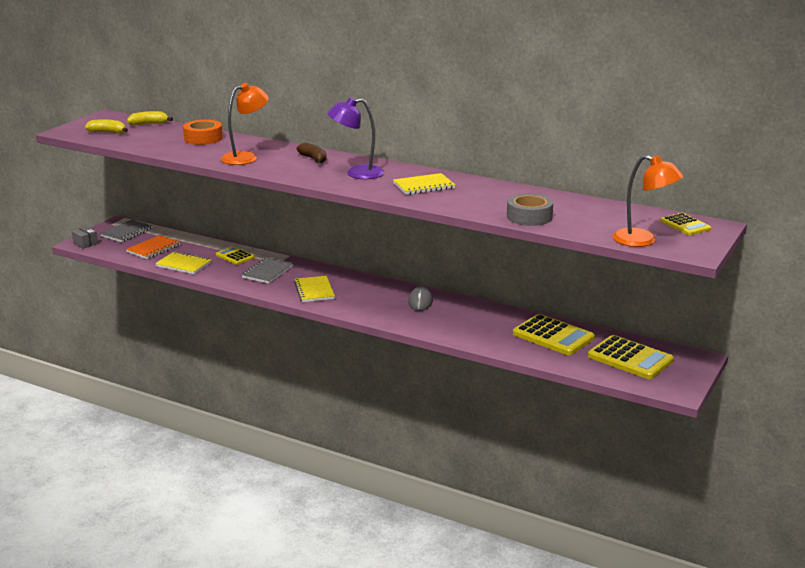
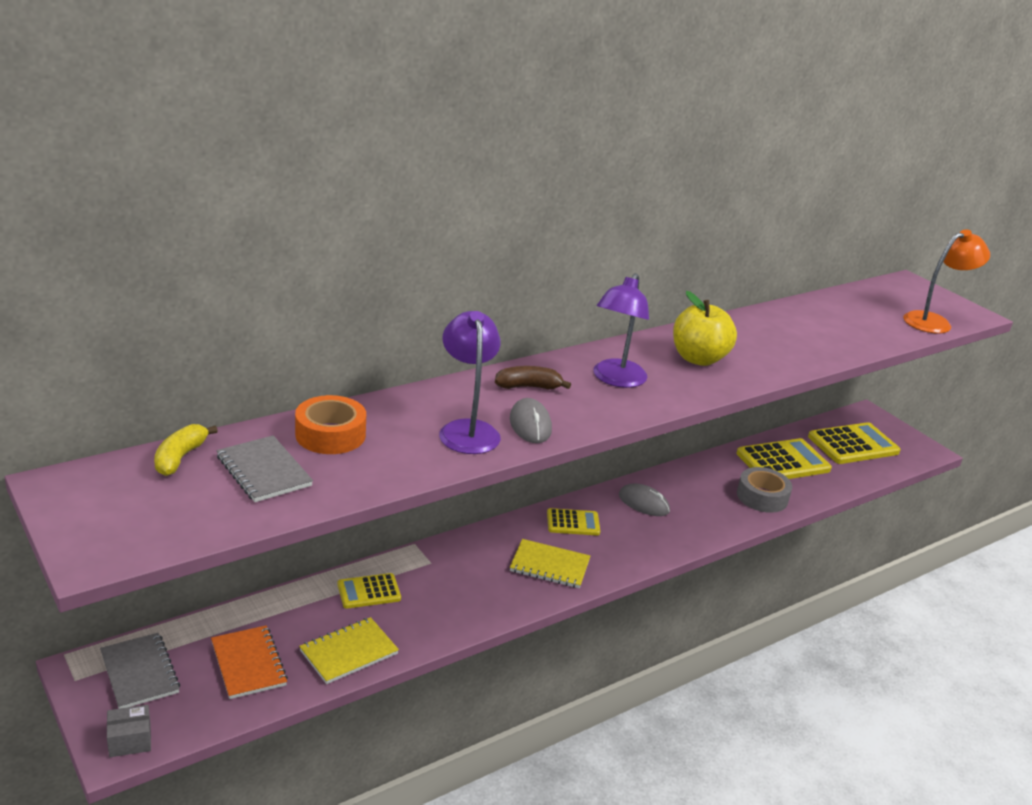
camera: 65 degrees left, 5 degrees up
yellow banana [85,119,128,133] -> none
orange lamp [221,83,269,165] -> purple lamp [439,311,501,454]
grey notebook [242,257,293,284] -> grey notebook moved to [217,435,313,502]
yellow notebook [393,173,455,195] -> yellow apple [673,291,737,366]
grey tape [507,193,553,226] -> grey tape moved to [737,467,792,513]
yellow calculator [661,213,711,235] -> yellow calculator moved to [547,508,600,535]
none -> grey mouse [510,398,552,443]

